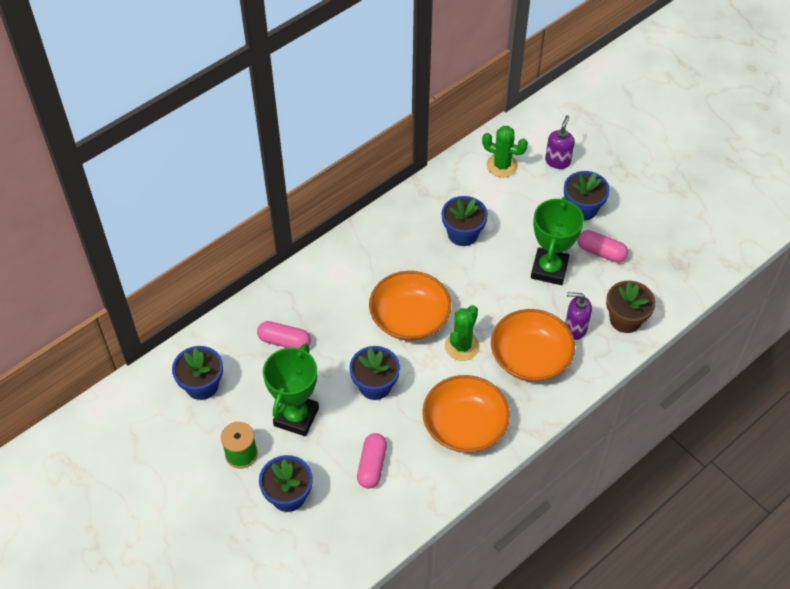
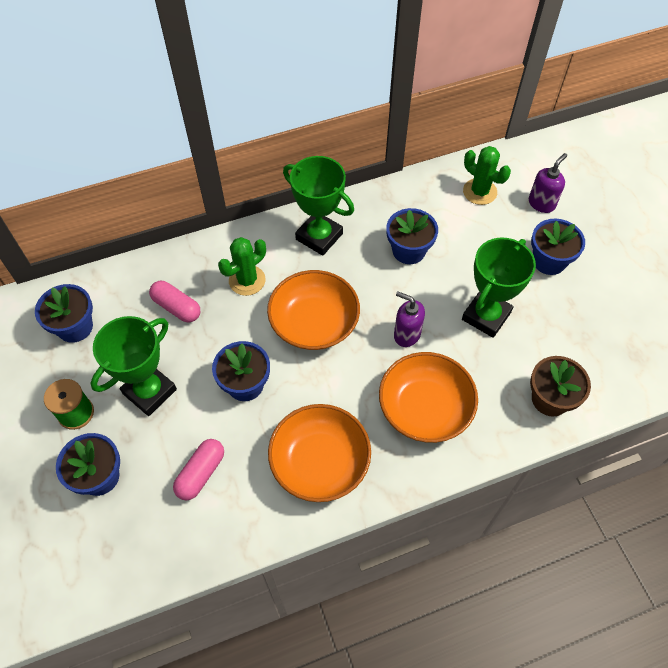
camera: 20 degrees right, 5 degrees up
green cactus [445,305,480,361] -> green cactus moved to [218,237,266,296]
purple soap dispenser [565,292,592,340] -> purple soap dispenser moved to [394,291,425,347]
pink capsule [577,230,628,262] -> none
none -> green trophy [283,156,354,256]

